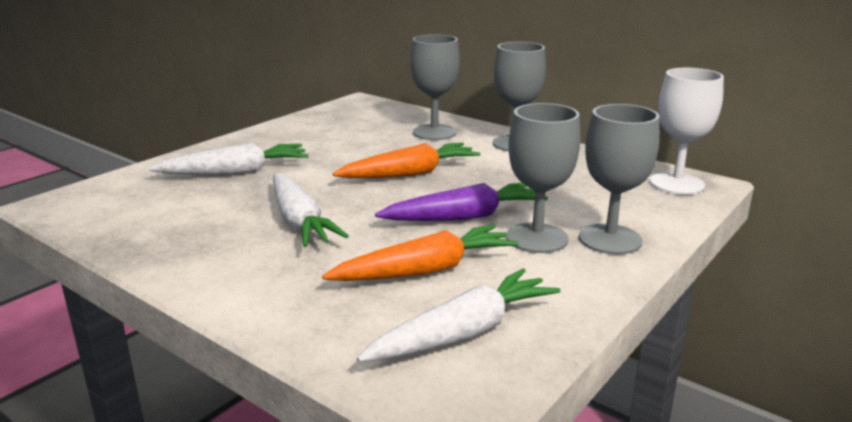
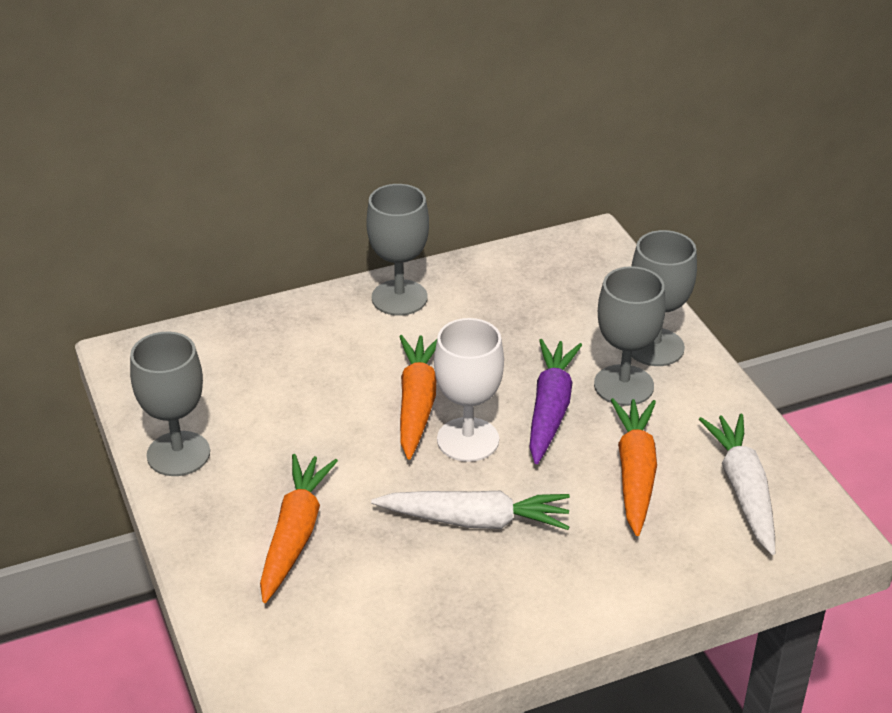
camera: 60 degrees left, 15 degrees up
white carrot [149,142,309,175] -> orange carrot [260,454,338,603]
grey goblet [410,34,460,140] -> grey goblet moved to [130,332,210,476]
white goblet [650,68,724,195] -> white goblet moved to [434,318,504,462]

